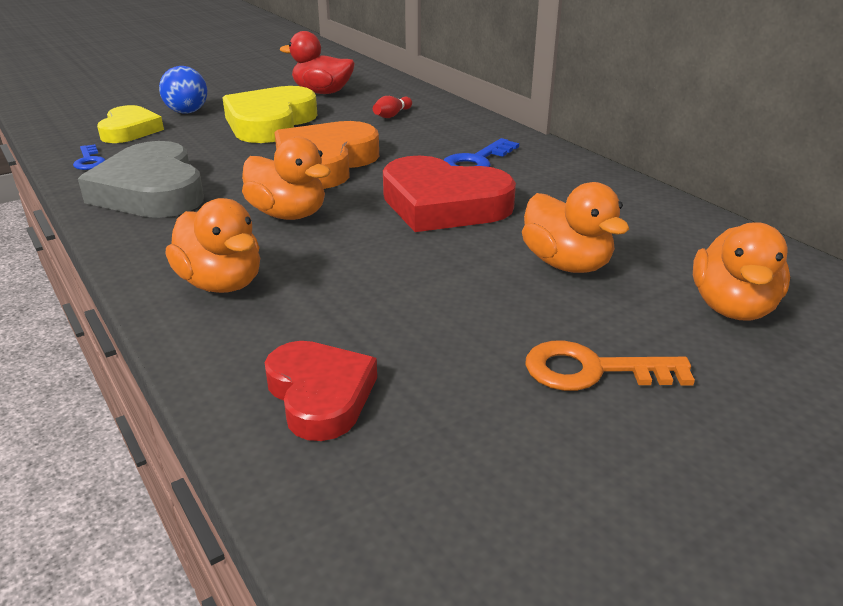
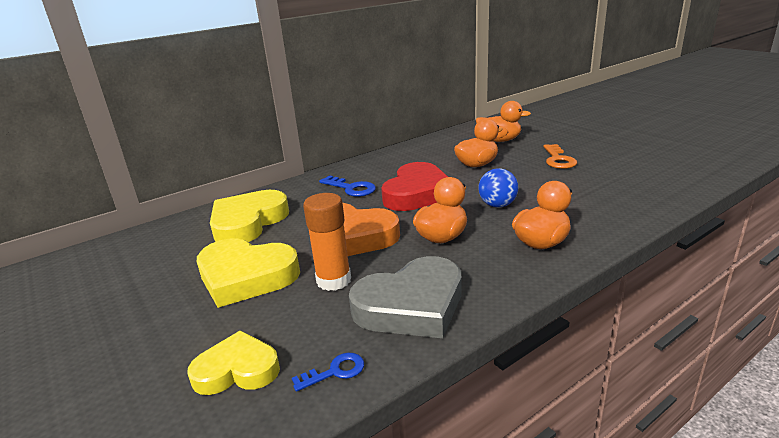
camera: 90 degrees left, 5 degrees down
blue ball [159,66,207,114] -> blue ball moved to [478,168,518,207]
red heart [265,341,377,441] -> none
red duck [280,31,355,94] -> none
red bowling pin [373,96,412,118] -> yellow heart [210,190,289,242]
none -> orange glue stick [303,193,351,291]

